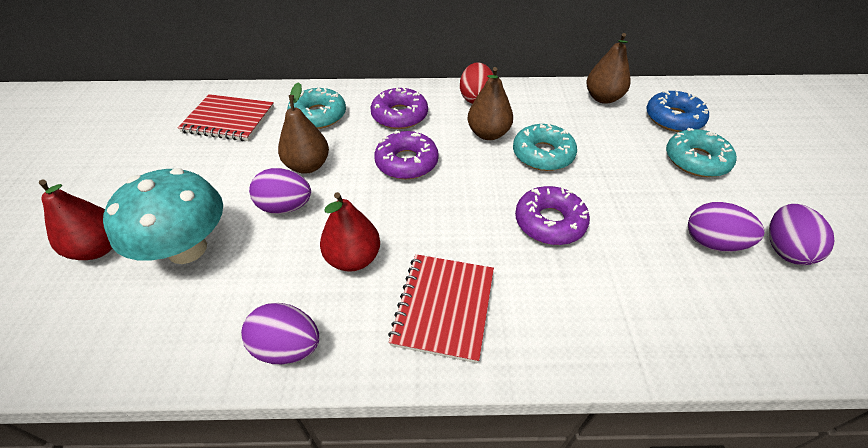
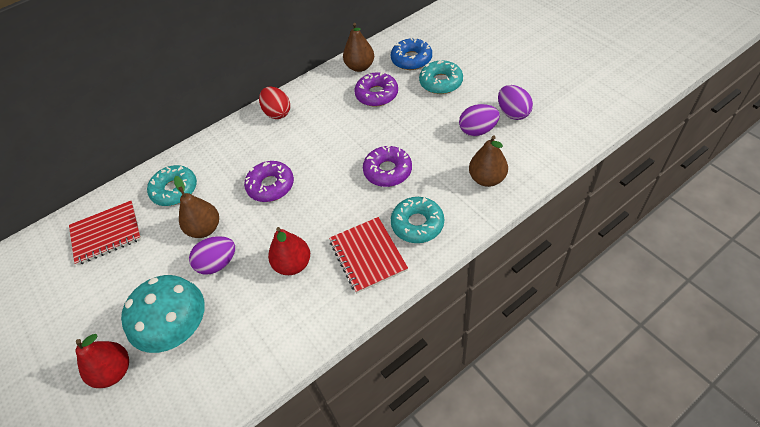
camera: 30 degrees left, 5 degrees up
purple egg [241,303,319,364] -> none
purple donut [371,88,428,129] -> purple donut moved to [354,72,398,106]
brown pear [468,67,513,140] -> brown pear moved to [469,136,508,187]
turquoise donut [513,124,577,171] -> turquoise donut moved to [391,197,444,243]

